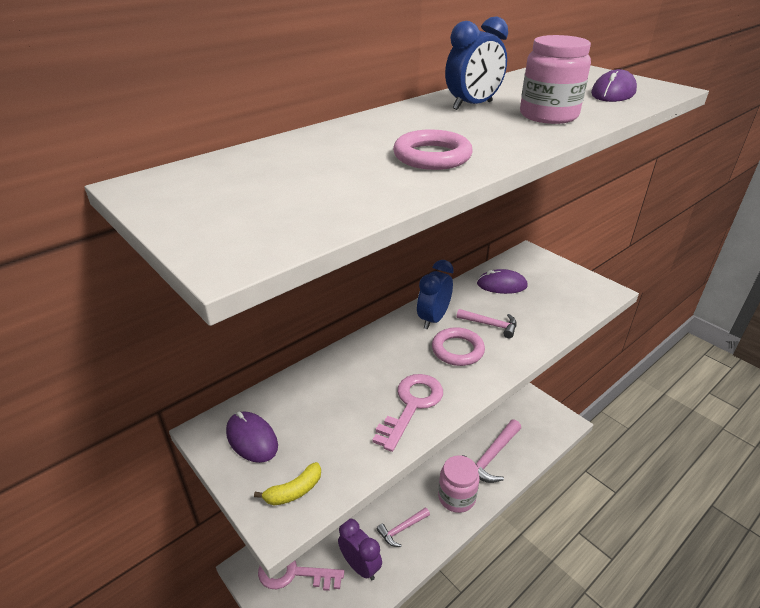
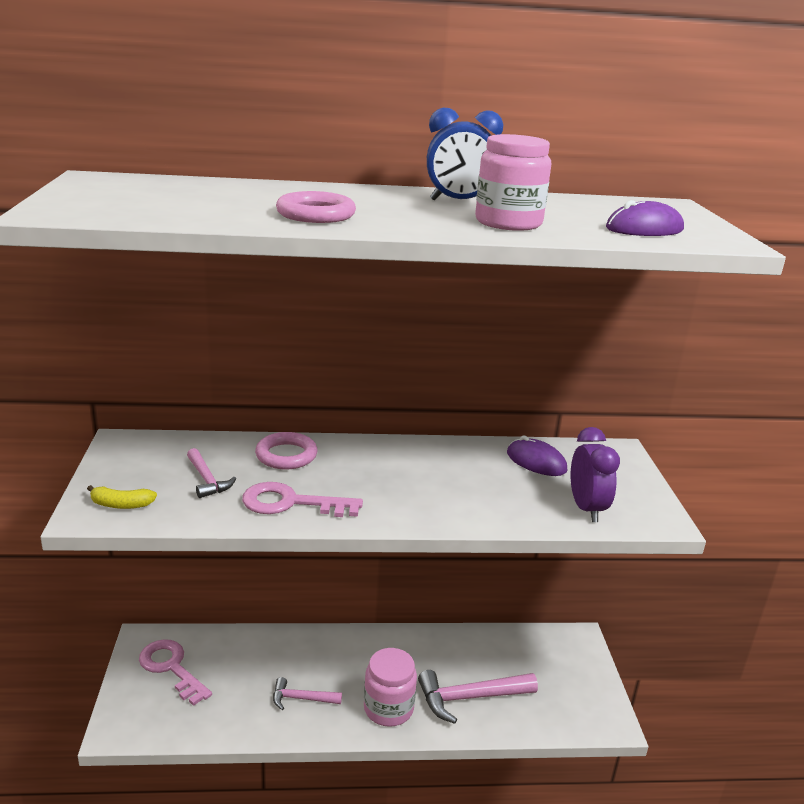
camera: 35 degrees right, 10 degrees down
purple mouse [226,411,278,463] -> none
purple clock [338,518,382,580] -> purple clock moved to [571,427,620,522]
pink key [372,374,443,452] -> pink key turned 150 degrees counterclockwise [242,482,363,517]
blue clock [417,260,454,329] -> none
pink ring [432,327,485,366] -> pink ring moved to [255,432,318,469]
pink hammer [457,309,517,338] -> pink hammer moved to [187,448,236,498]

